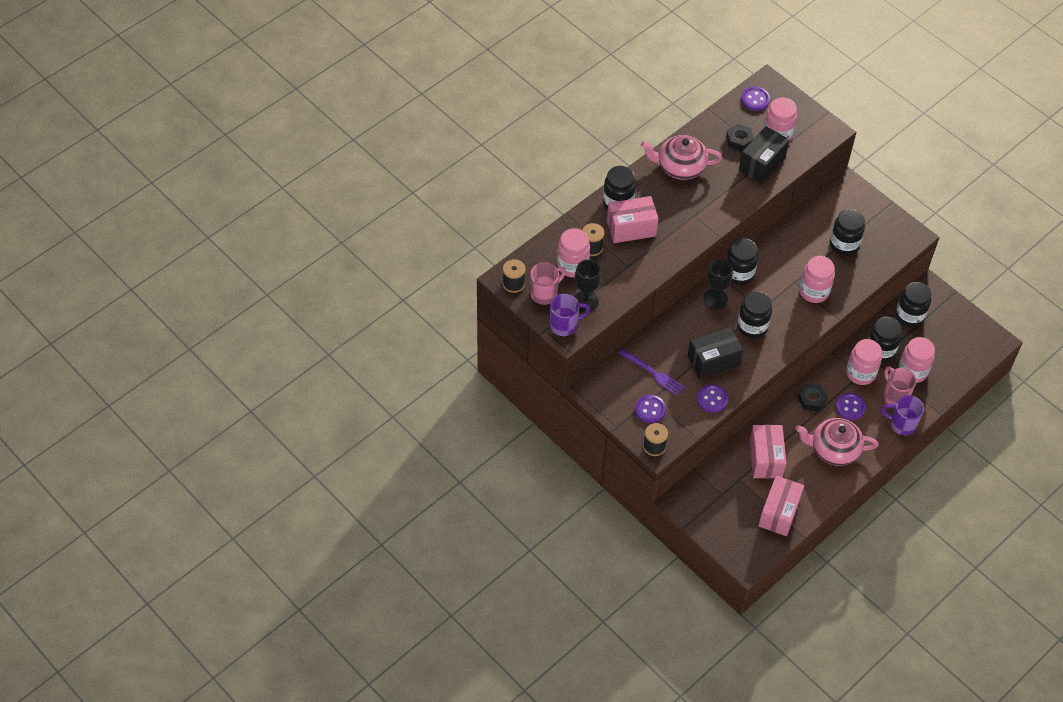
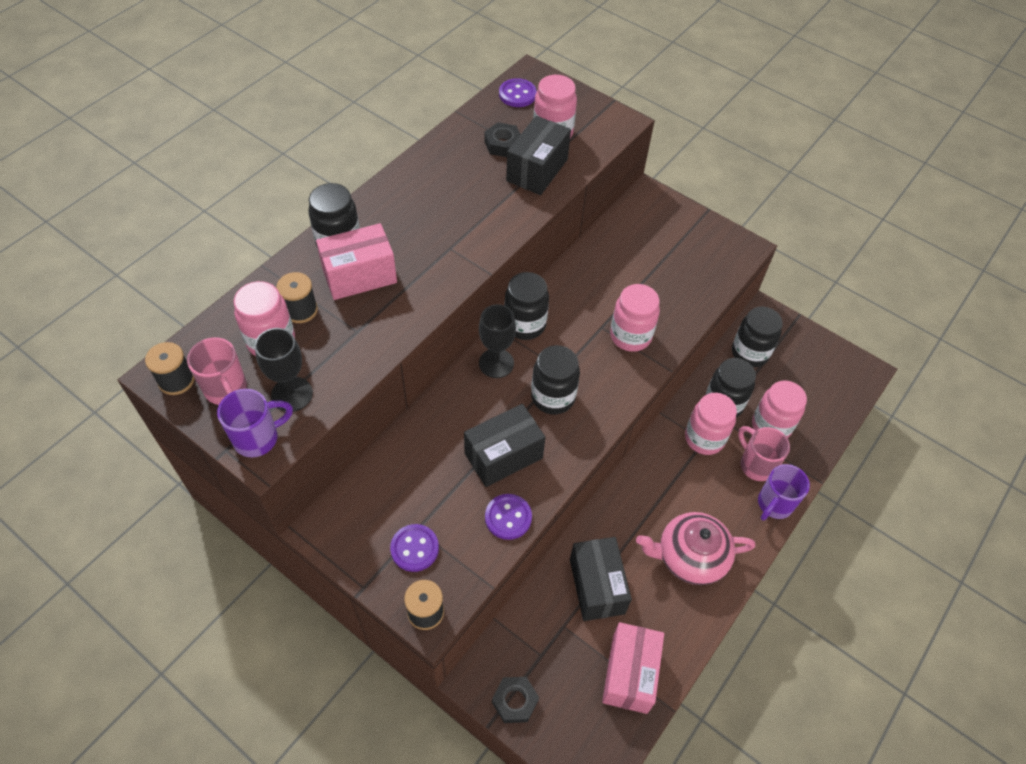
camera: 10 degrees left, 0 degrees up
pink mug [530,262,566,305] -> pink mug turned 105 degrees clockwise [187,337,247,405]
purple fork [618,348,685,396] -> none
pink teapot [641,135,722,180] -> none
pink box [749,425,787,478] -> black box [570,537,632,621]
black nut [797,384,828,411] -> black nut moved to [492,677,539,723]
black jar [830,209,865,256] -> none
purple button [836,393,866,420] -> none
purple mug [881,395,924,436] -> purple mug turned 60 degrees counterclockwise [758,464,810,521]

